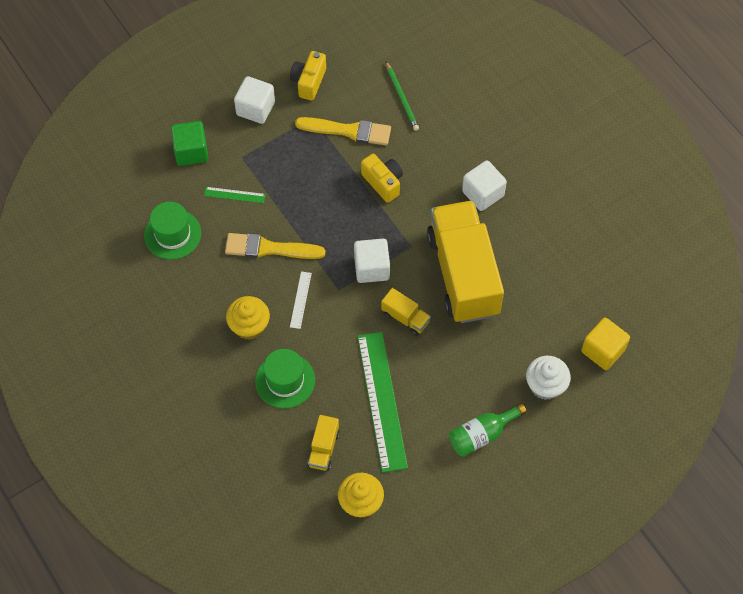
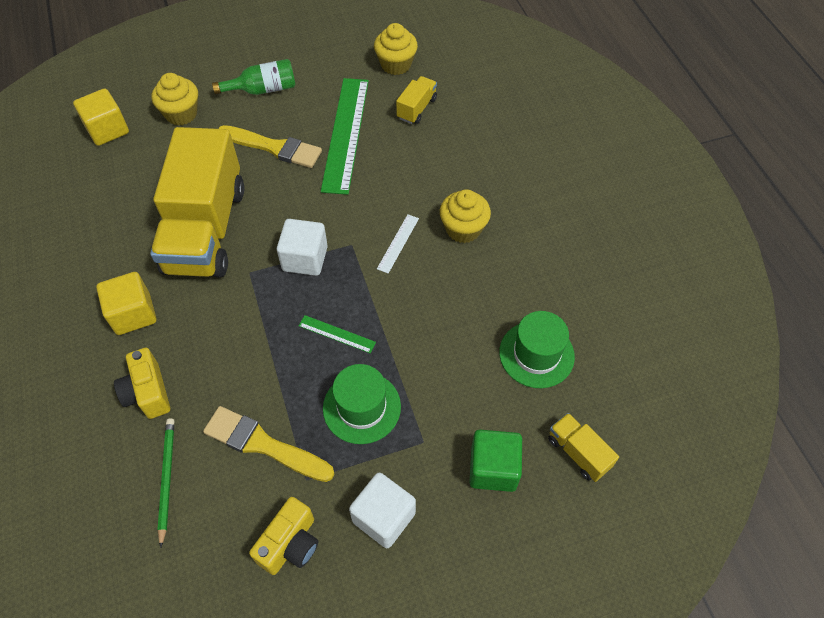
camera: 165 degrees left, 5 degrees down
green ruler [204,187,265,203] -> green ruler moved to [299,315,376,353]
yellow brush [225,233,325,259] -> yellow brush moved to [218,125,322,168]
green hat [255,349,315,408] -> green hat moved to [323,364,401,444]
yellow camera [361,154,403,203] -> yellow camera moved to [114,348,170,419]
yellow truck [381,288,431,336] -> yellow truck moved to [548,413,619,482]
white cube [462,160,507,211] -> yellow cube [96,272,156,335]
white cupcake [526,356,571,400] -> yellow cupcake [152,73,198,126]

